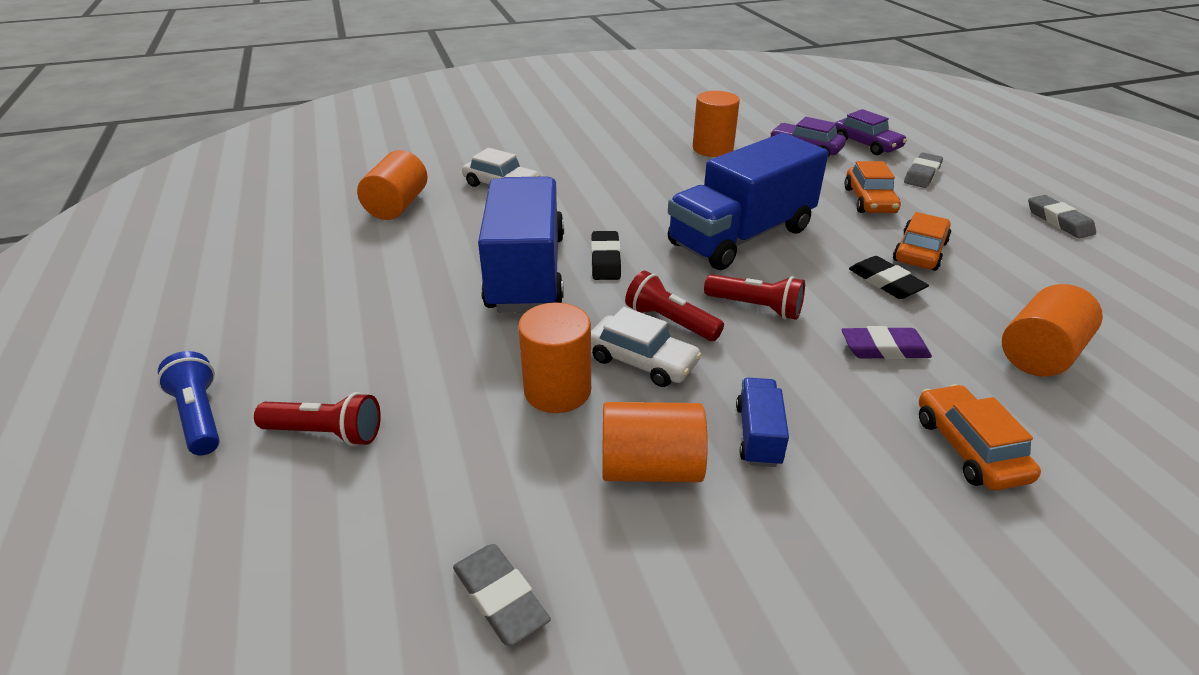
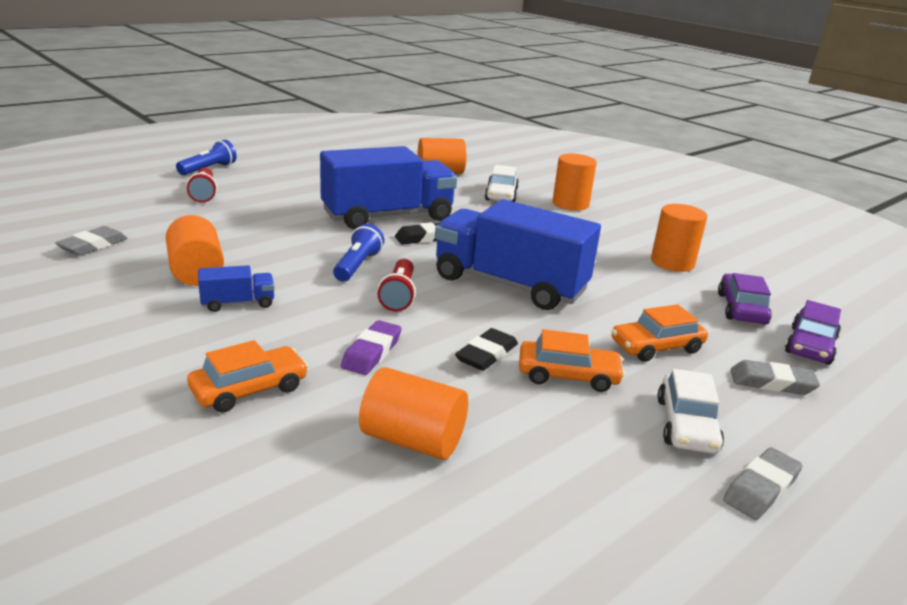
camera: 65 degrees right, 10 degrees down
orange cylinder [518,302,591,413] -> orange cylinder moved to [552,154,597,211]
white car [591,307,702,387] -> white car moved to [657,369,724,454]
red flashlight [625,271,724,341] -> blue flashlight [333,224,384,281]
purple eraser [841,326,932,360] -> purple eraser turned 45 degrees clockwise [341,320,402,375]

